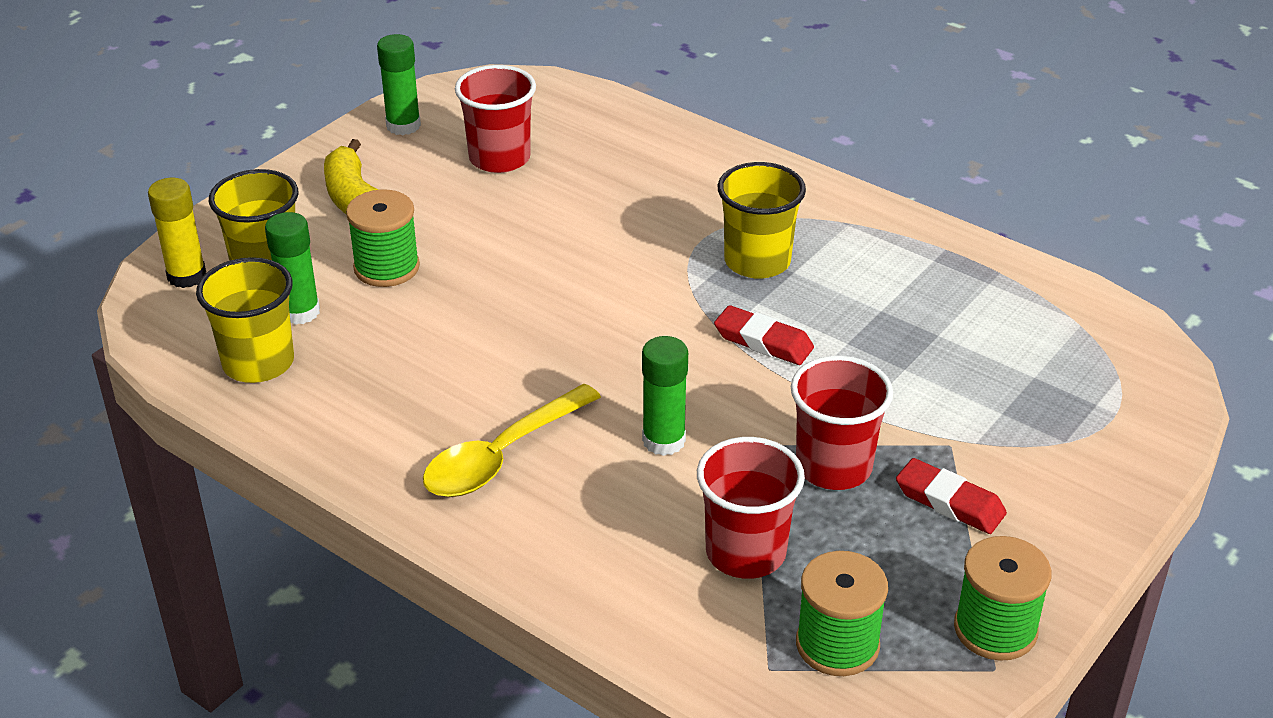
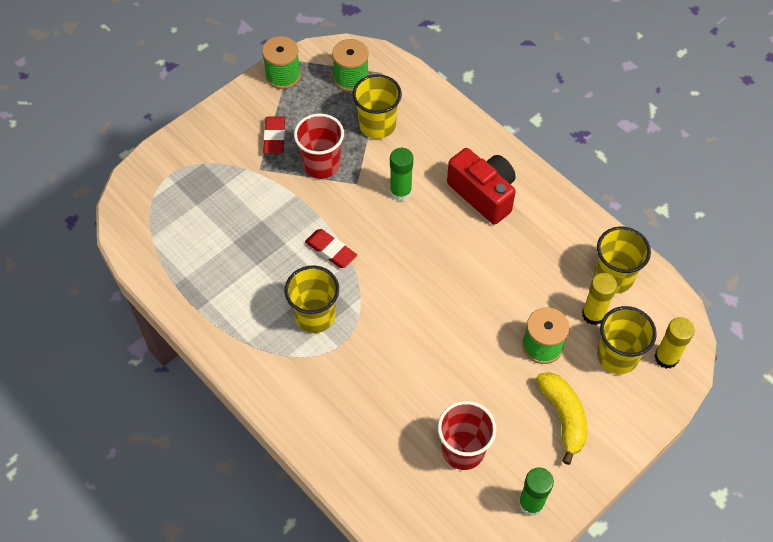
camera: 170 degrees left, 20 degrees up
green glue stick [265,212,320,325] -> yellow glue stick [582,273,617,325]
yellow spoon [423,384,601,497] -> red camera [447,148,516,225]
red cup [697,437,805,579] -> yellow cup [352,74,402,139]
red eraser [896,458,1007,534] -> red eraser turned 45 degrees clockwise [263,116,285,154]

